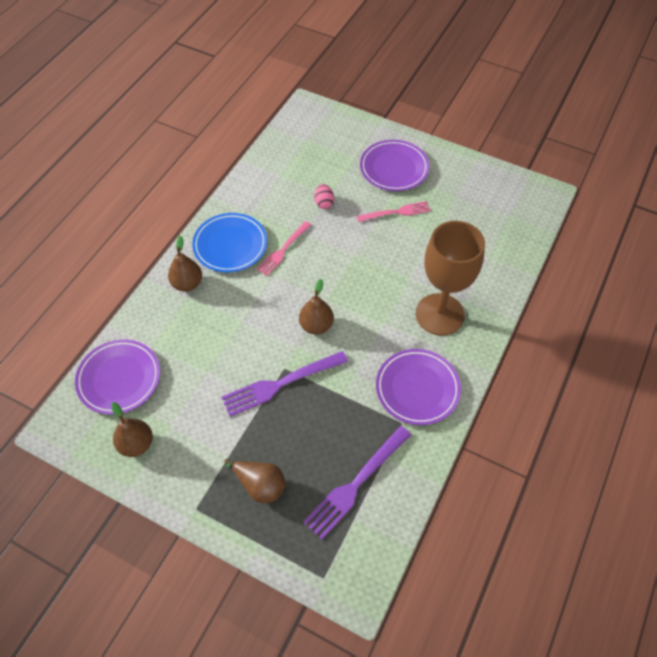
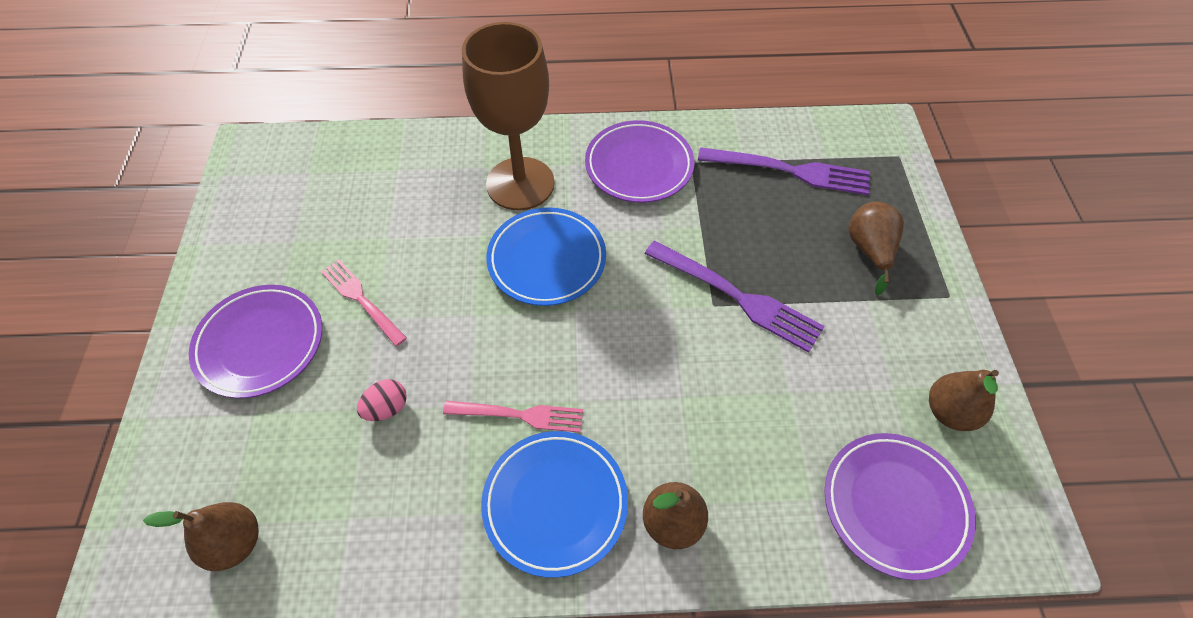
camera: 120 degrees left, 0 degrees up
brown pear [299,279,334,334] -> brown pear moved to [143,502,259,571]
none -> blue plate [486,207,606,306]

